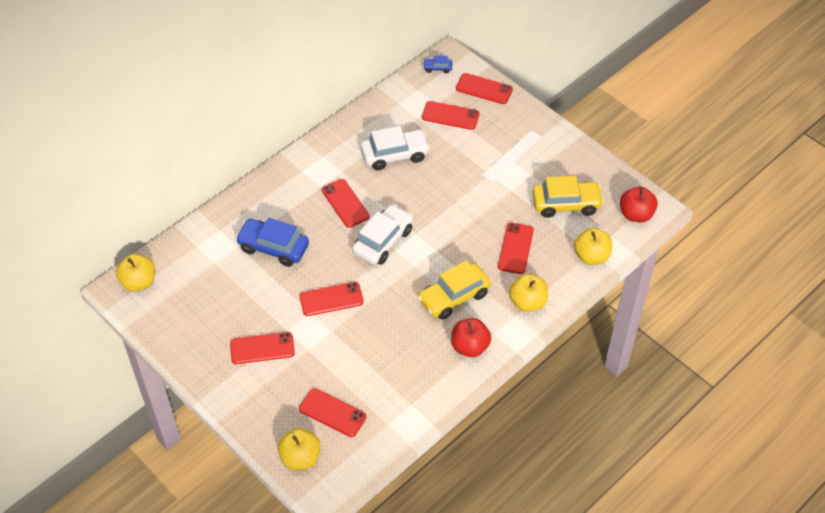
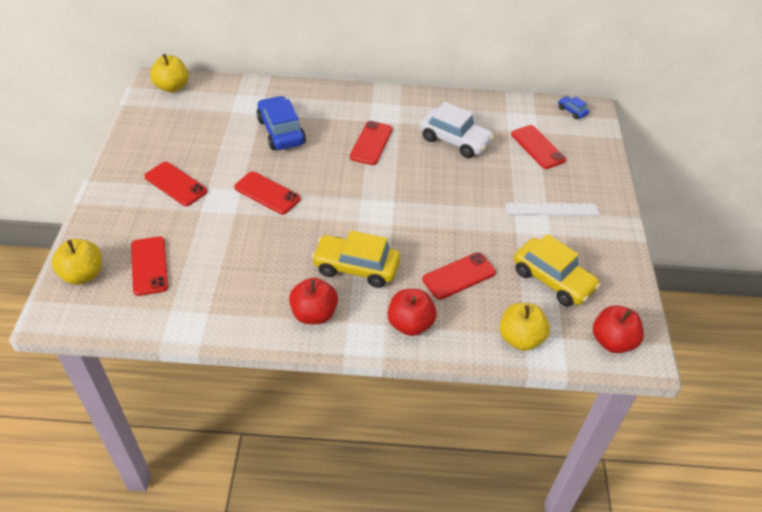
camera: 45 degrees right, 5 degrees down
white car [352,204,413,265] -> none
red phone [456,73,513,104] -> none
yellow apple [509,274,548,312] -> red apple [388,289,437,336]

